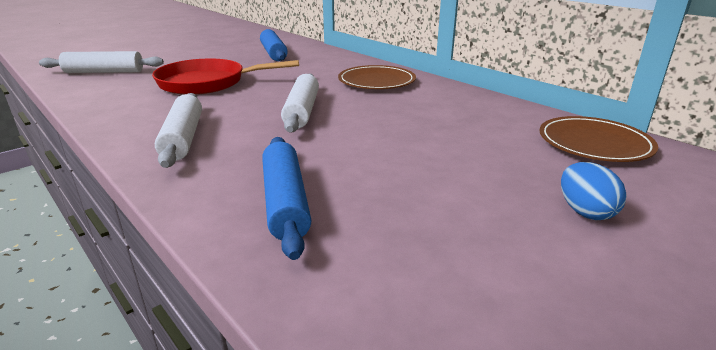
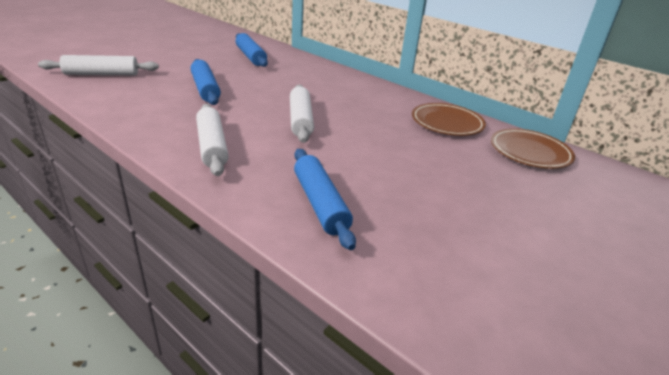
camera: 10 degrees left, 5 degrees up
red pan [152,59,299,95] -> blue rolling pin [191,59,221,105]
brown plate [338,65,416,89] -> brown plate moved to [412,103,486,136]
blue egg [561,162,627,220] -> none

